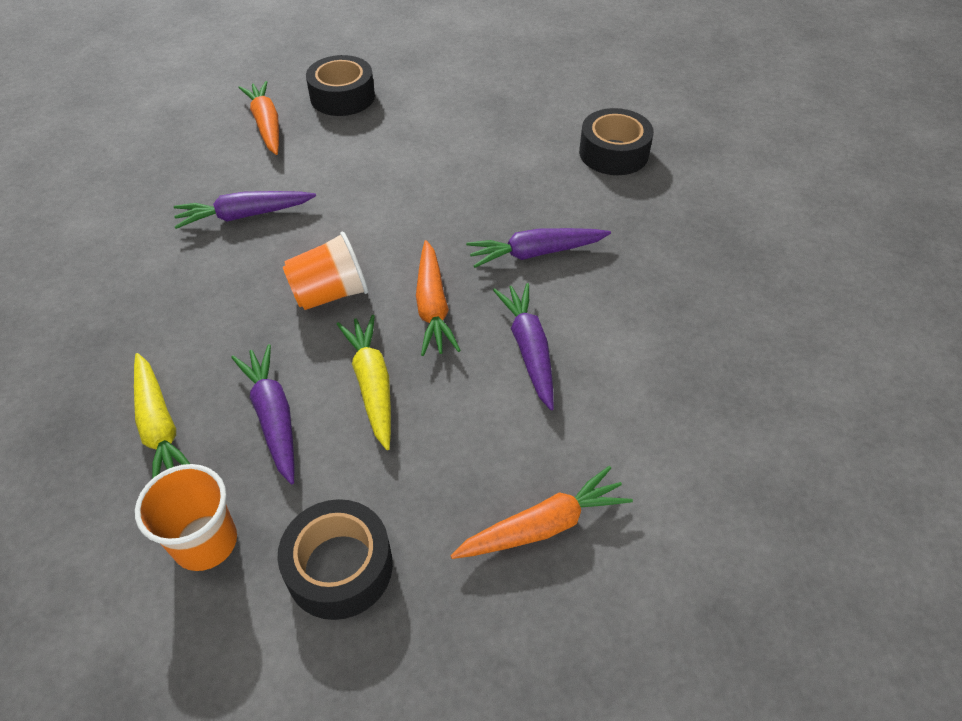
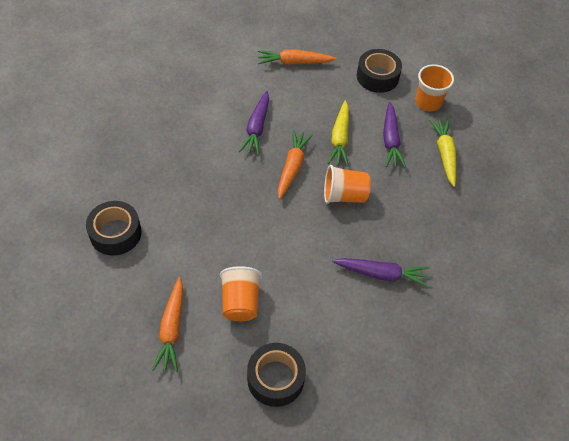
camera: 160 degrees left, 5 degrees up
orange carrot [239,81,279,155] -> orange carrot moved to [152,277,183,372]
purple carrot [466,228,611,268] -> none
none -> orange cup [220,266,262,321]

